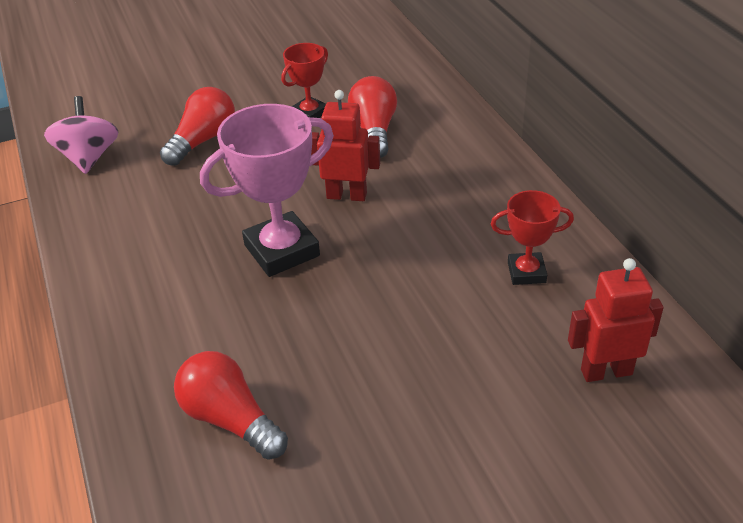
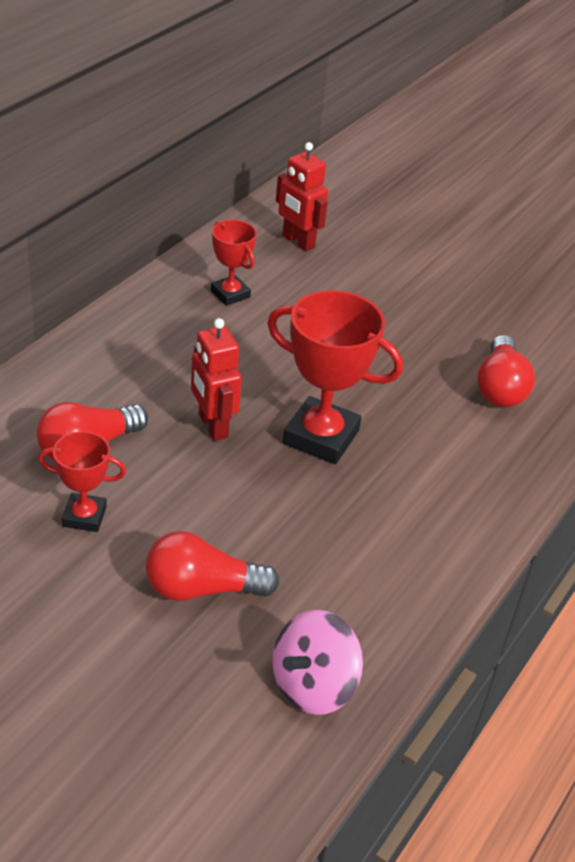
camera: 130 degrees left, 0 degrees up
pink trophy [200,104,334,277] -> red trophy [267,290,403,464]

